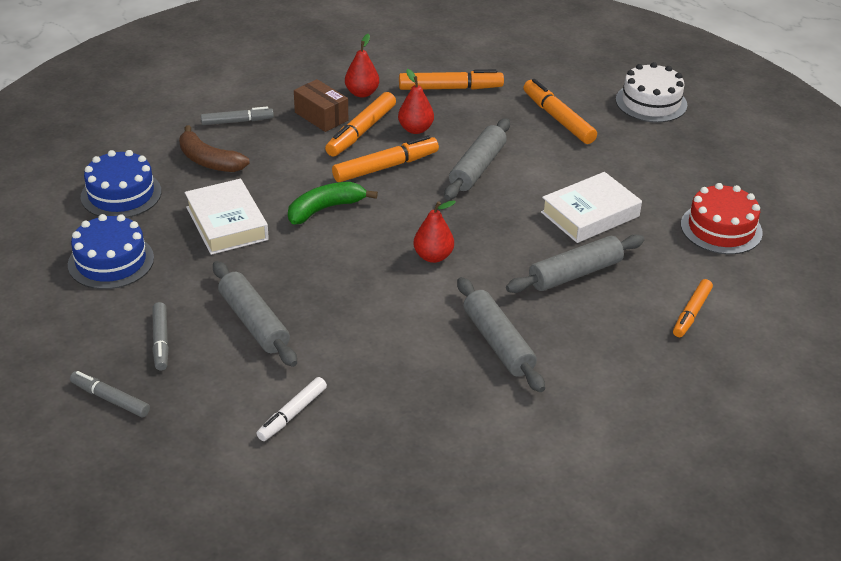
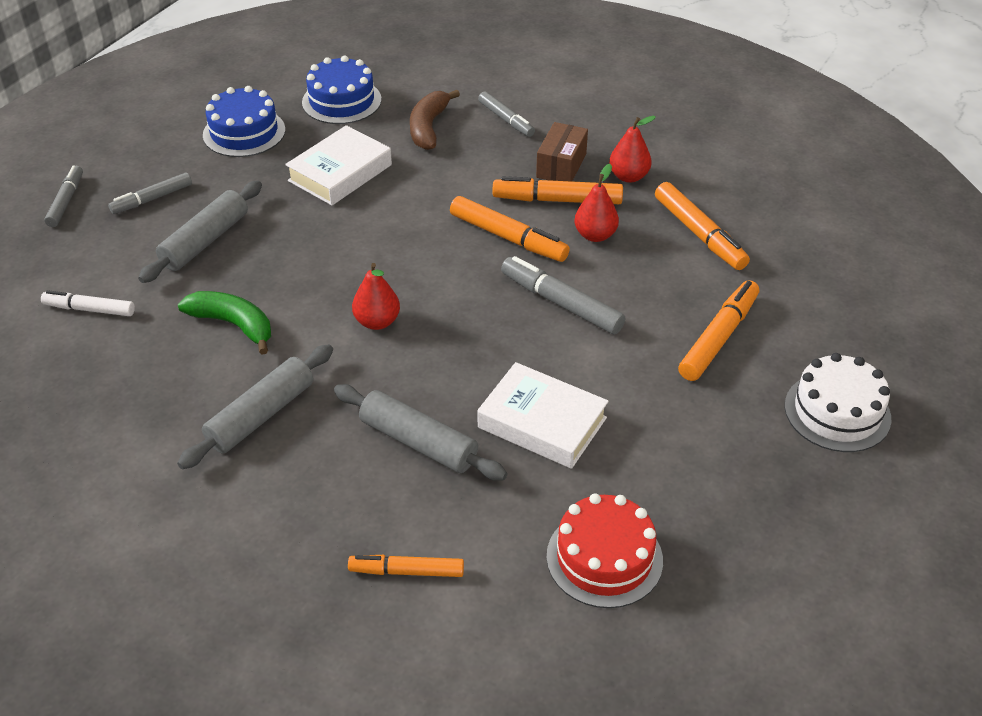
camera: 65 degrees right, 5 degrees up
green banana [288,182,378,225] -> green banana moved to [178,291,271,355]
grey rolling pin [444,118,510,200] -> grey marker [501,256,625,334]

